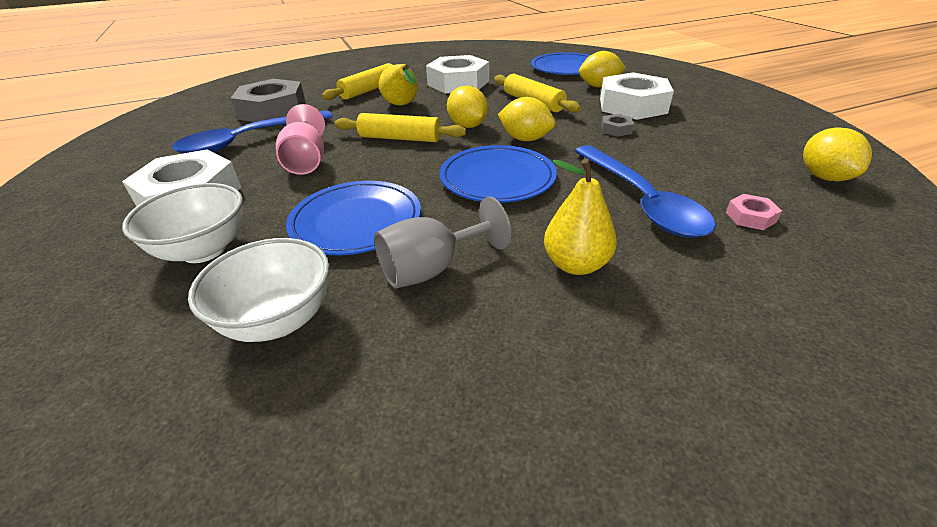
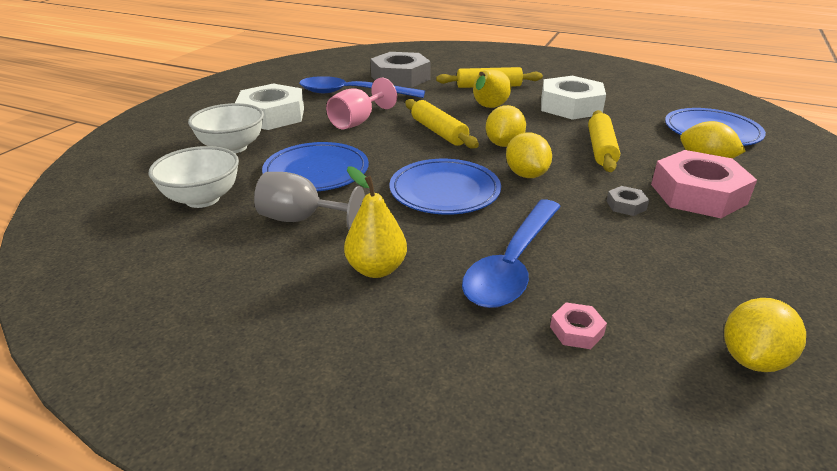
camera: 45 degrees right, 5 degrees down
white nut [600,72,674,120] -> pink nut [651,150,757,218]

